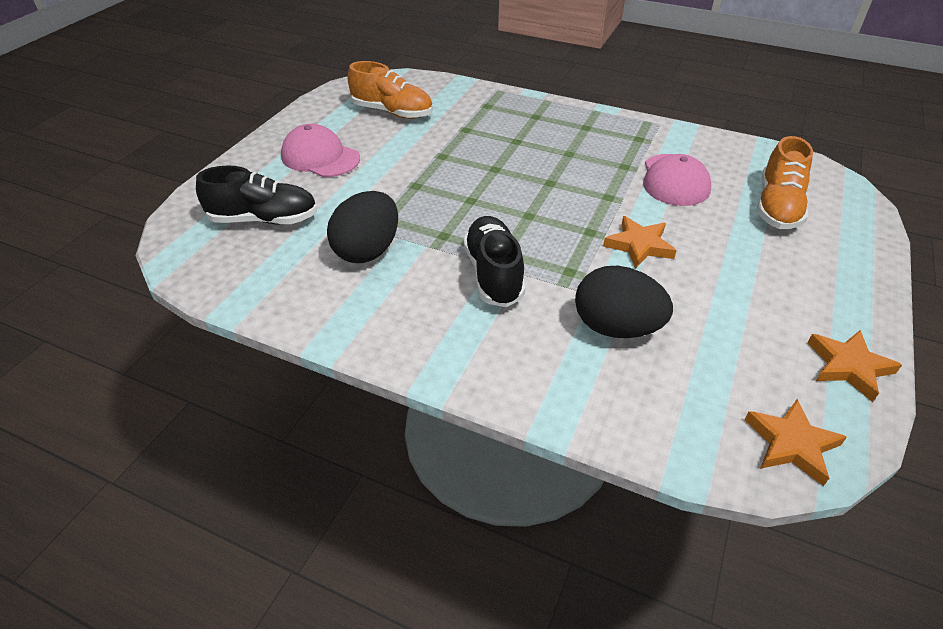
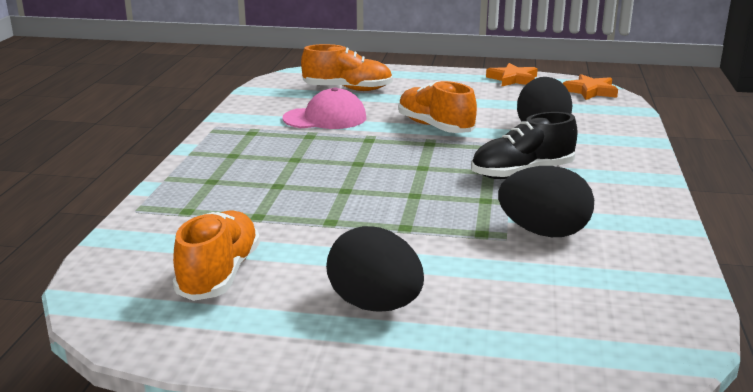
camera: 105 degrees left, 20 degrees down
black shoe [196,165,317,225] -> none
pink cap [281,124,360,177] -> black egg [326,226,424,311]
orange star [603,216,677,269] -> orange shoe [398,81,477,133]

